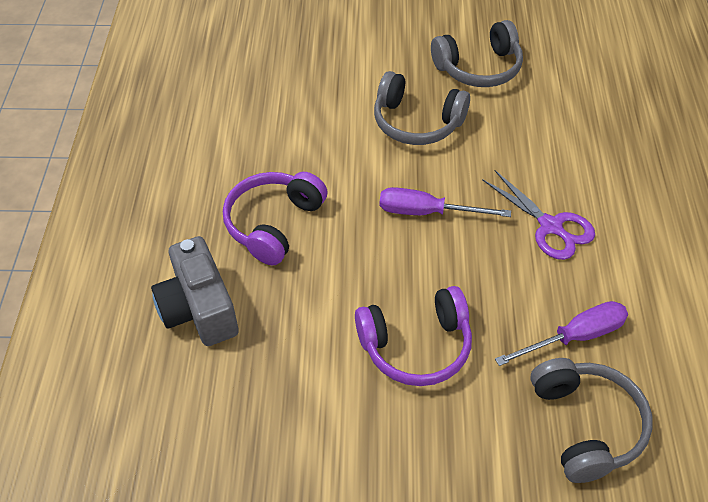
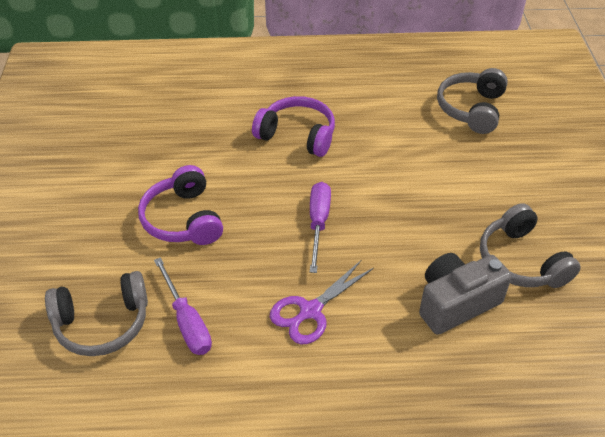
camera: 85 degrees right, 5 degrees down
grey camera [151,236,239,346] -> grey camera moved to [419,253,512,335]
grey headphones [374,71,470,145] -> grey headphones moved to [437,68,508,134]

